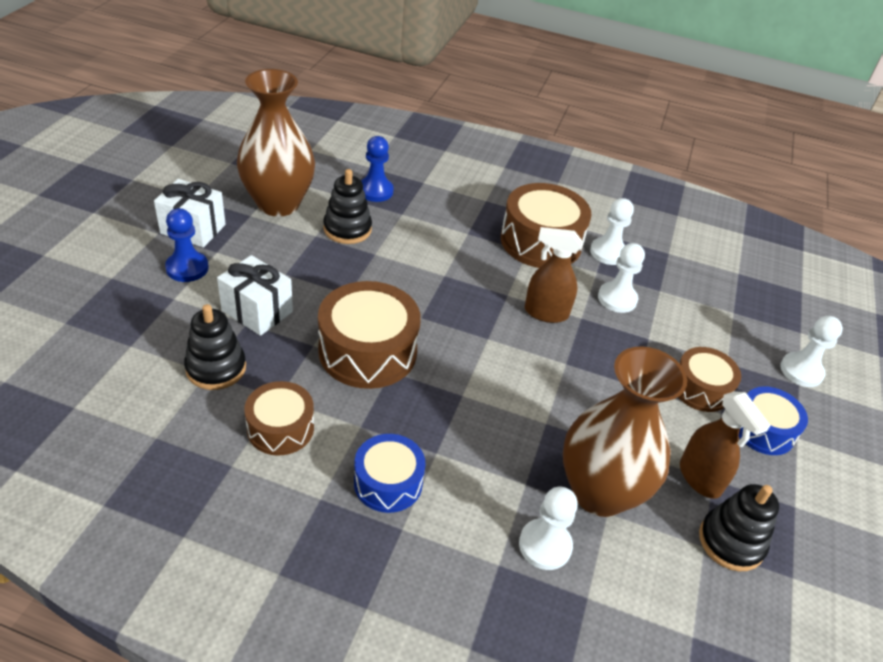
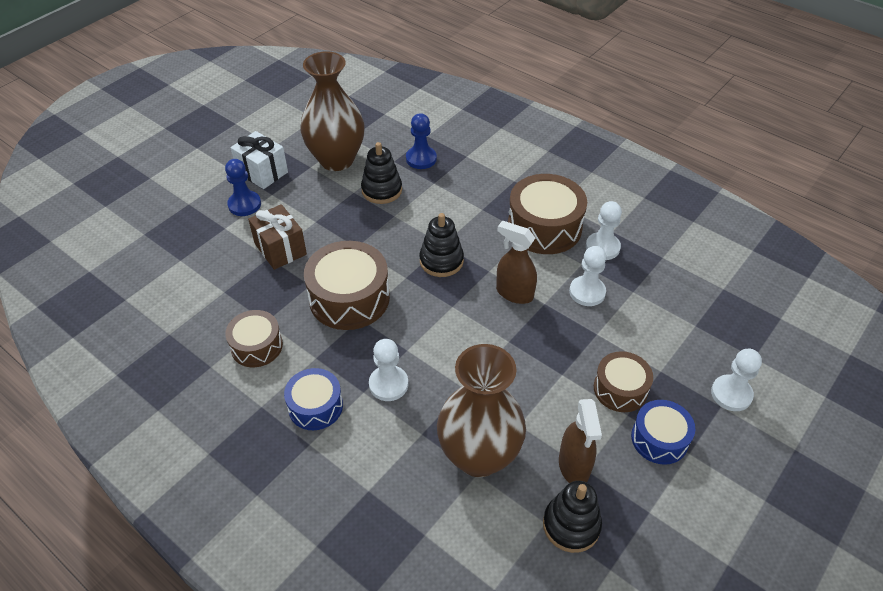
camera: 25 degrees right, 5 degrees up
black stacking toy [184,304,246,390] -> black stacking toy moved to [419,213,464,277]
white gift [217,255,293,336] -> brown gift [248,204,307,270]
white pawn [519,487,578,570] -> white pawn moved to [369,339,409,401]

